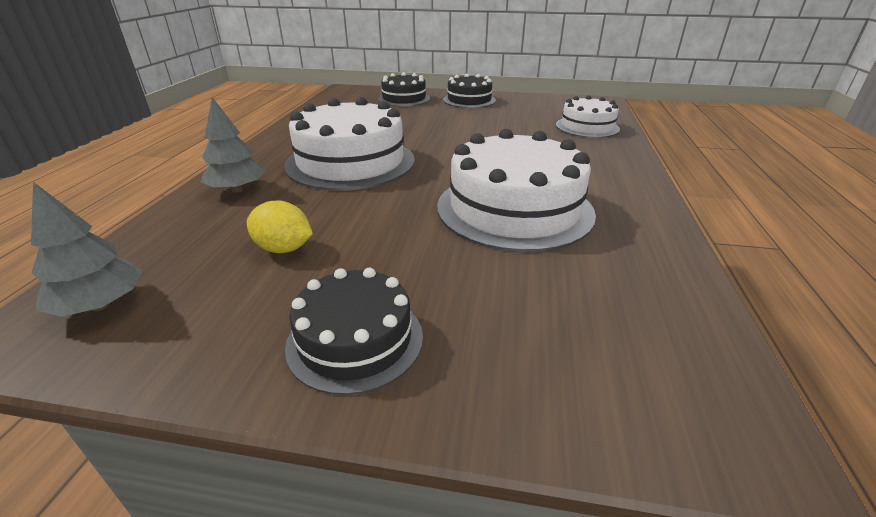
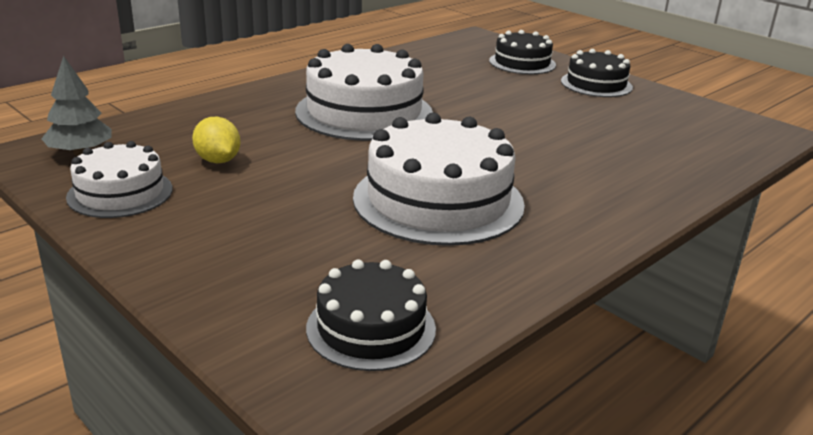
camera: 35 degrees right, 5 degrees down
grey tree [201,97,265,193] -> none
black cake [285,268,423,395] -> black cake moved to [306,260,436,371]
white cake [556,96,620,138] -> white cake moved to [66,141,173,218]

